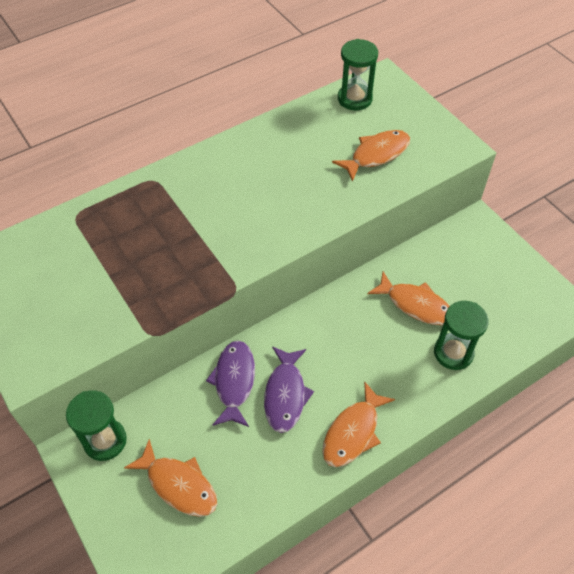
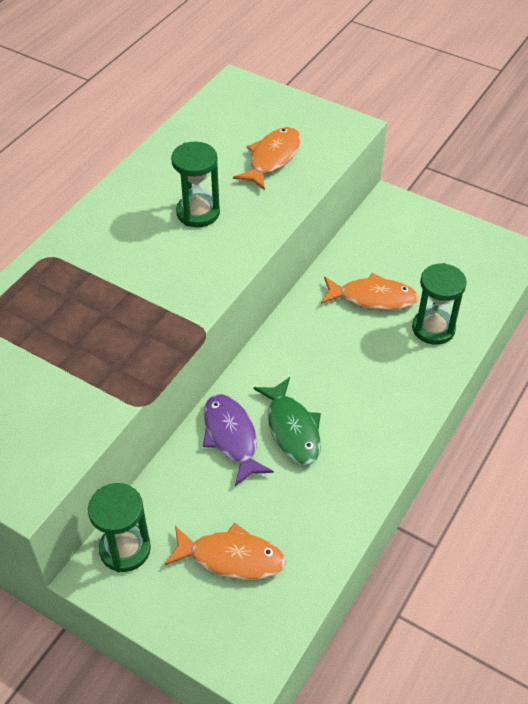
camera: 25 degrees left, 5 degrees down
purple fish [264,346,314,433] -> green fish [253,377,321,465]
orange fish [322,381,395,467] -> none
green hourglass [338,39,378,111] -> green hourglass moved to [171,142,220,227]

